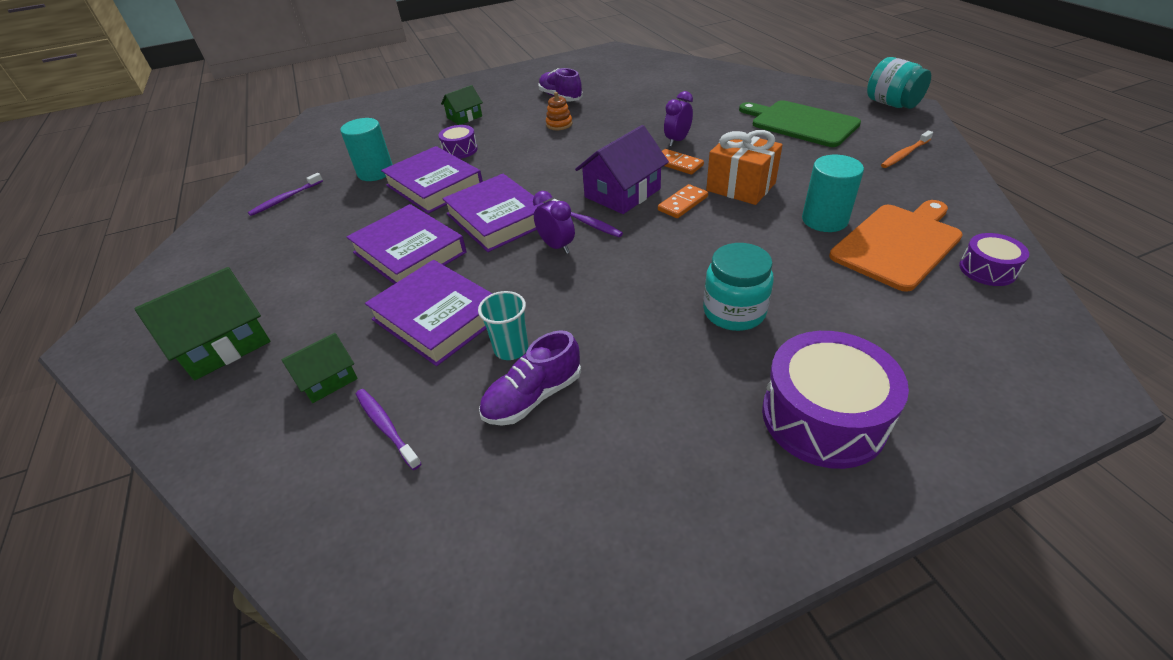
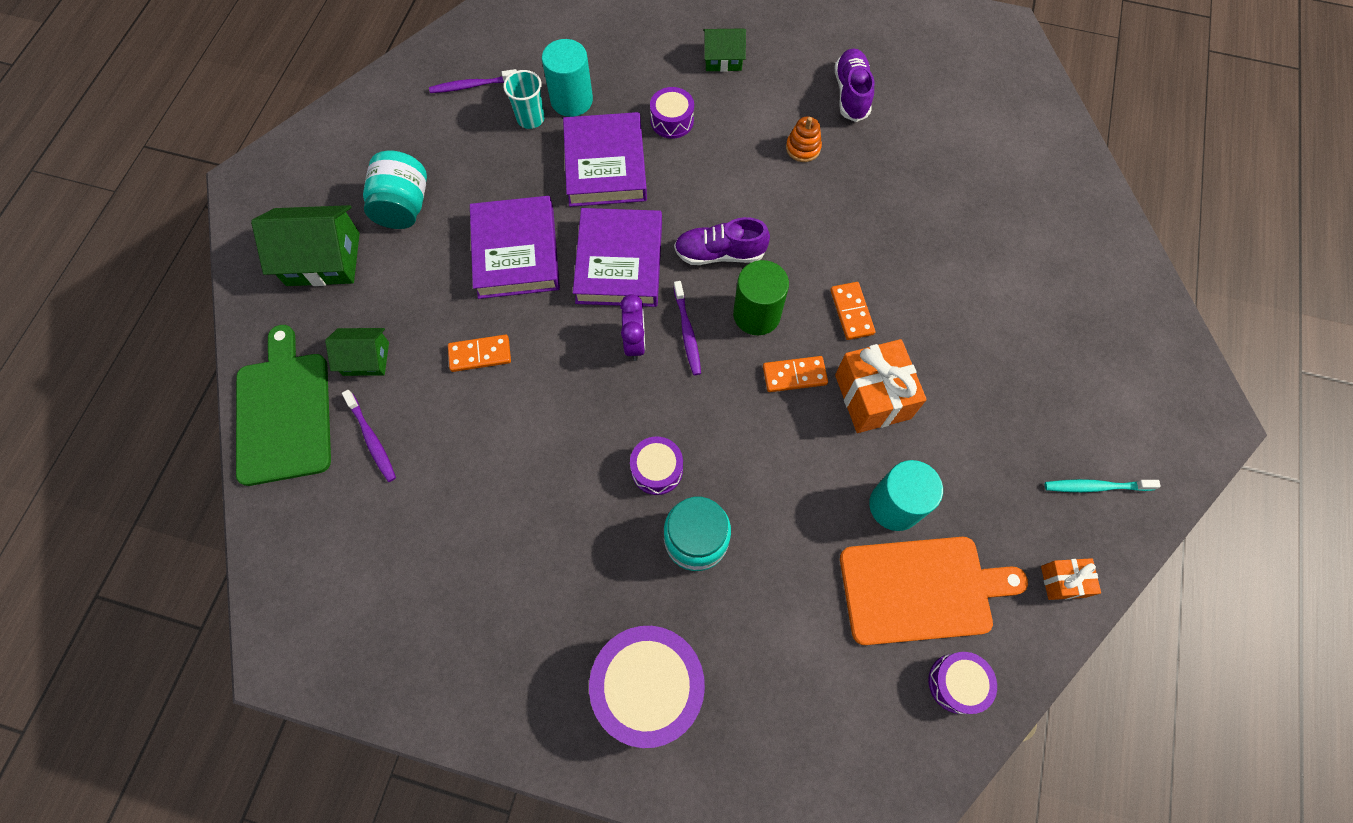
camera: 35 degrees right, 25 degrees up
purple toothbrush [356,389,422,470] -> purple toothbrush turned 150 degrees clockwise [342,390,396,482]
purple book [365,260,493,366] -> orange domino [448,335,511,372]
turquoise cup [478,291,528,360] -> turquoise cup moved to [503,70,545,129]
purple shoe [479,330,581,426] -> purple shoe moved to [674,217,770,265]
purple house [575,125,669,214] -> green cylinder [733,260,789,335]
purple clock [664,91,693,146] -> none
green cutting board [739,100,861,147] -> green cutting board moved to [236,325,331,486]
turquoise jar [867,57,931,109] -> turquoise jar moved to [363,151,427,229]
orange toothbrush [881,131,933,168] -> turquoise toothbrush [1045,479,1161,492]
none -> purple drum [630,436,683,495]
none -> orange gift [1041,558,1101,600]

